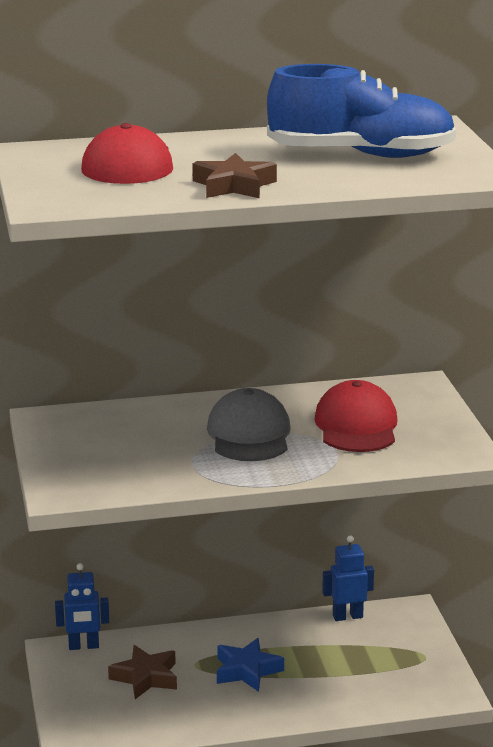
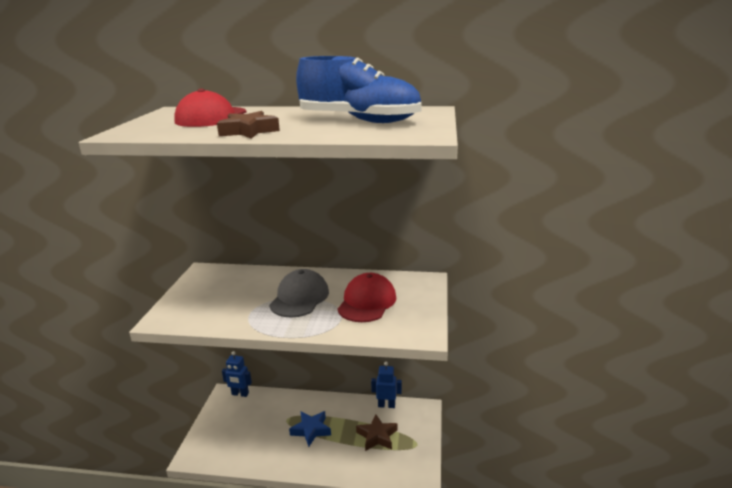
camera: 20 degrees right, 0 degrees up
brown star [108,645,177,699] -> brown star moved to [356,414,397,451]

